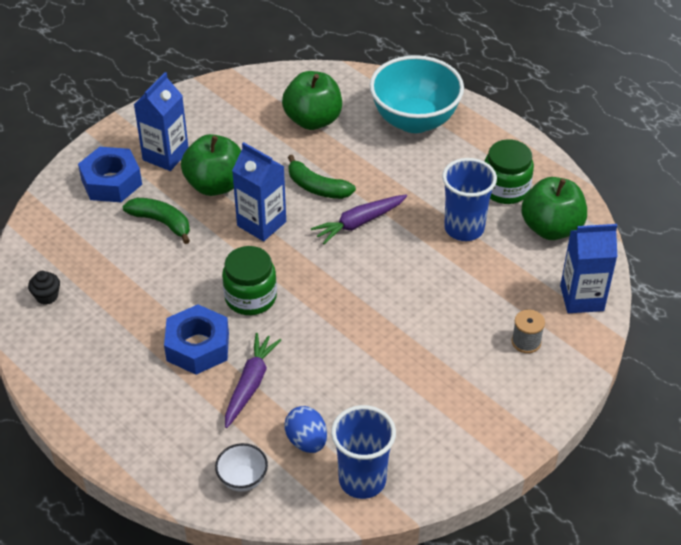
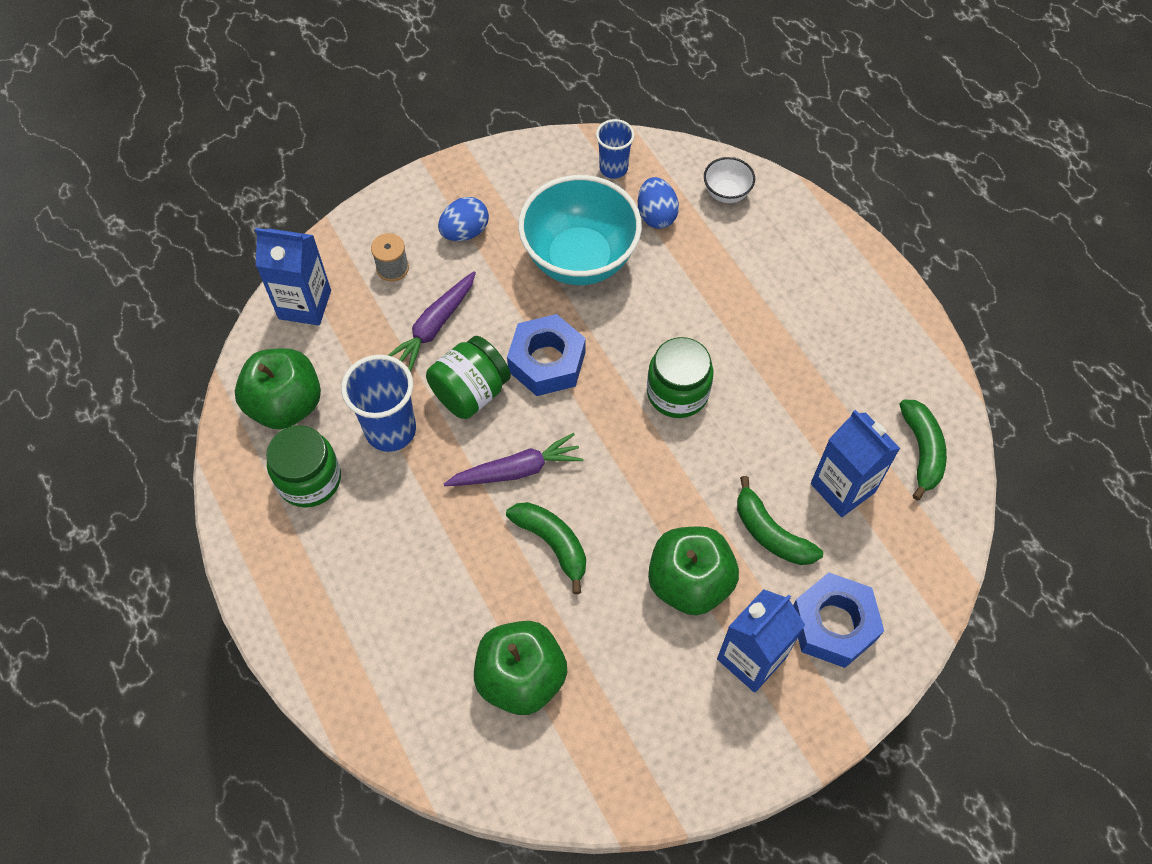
camera: 165 degrees left, 15 degrees up
black cupcake [28,271,60,305] -> green banana [899,399,947,500]
blue nut [164,304,229,375] -> blue nut moved to [507,314,586,396]
purple carrot [225,333,281,428] -> purple carrot moved to [388,271,476,372]
blue carton [232,142,286,241] -> blue carton moved to [811,410,901,517]
blue cup [331,405,396,499] -> blue cup [596,119,635,179], size x0.62
turquoise bowl [370,55,464,133] -> turquoise bowl moved to [518,175,642,285]
none -> green jar [426,336,511,419]
none -> blue egg [438,197,489,241]

